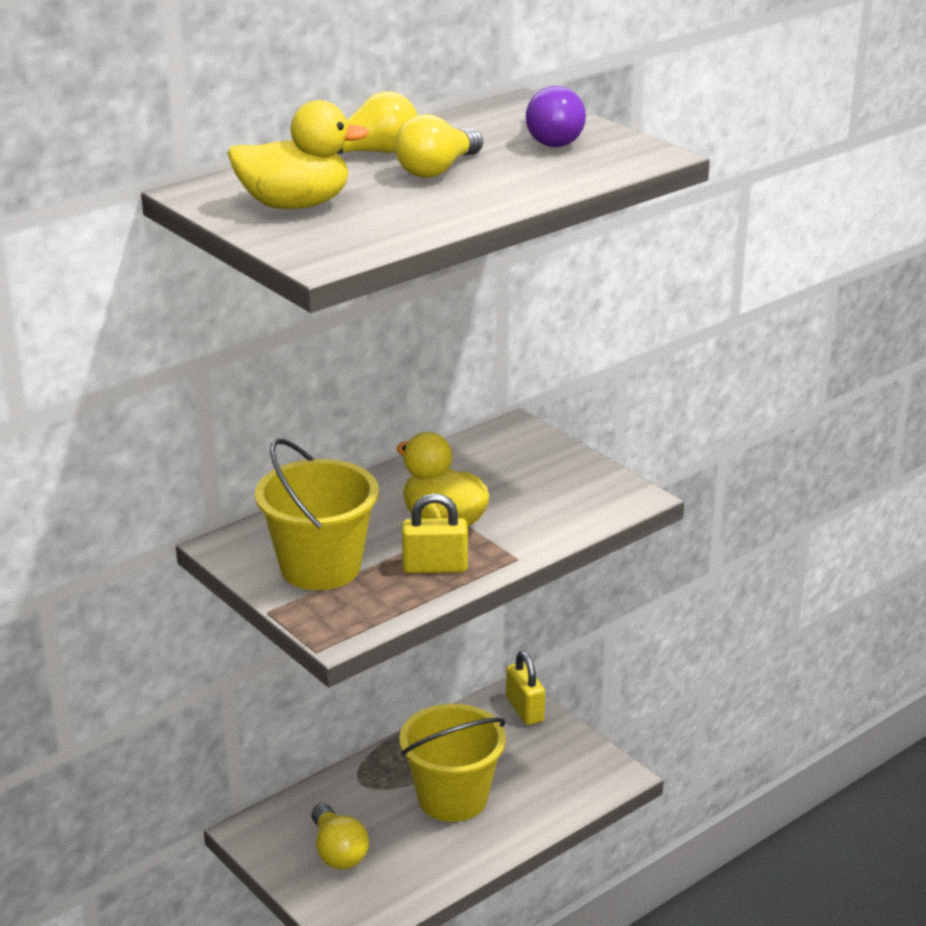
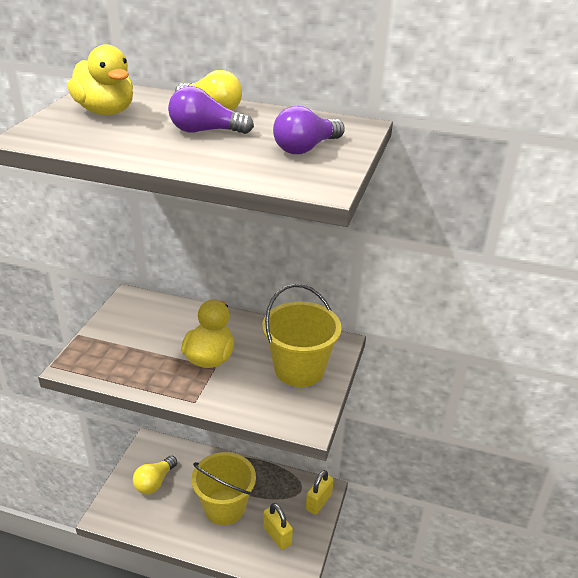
camera: 55 degrees right, 5 degrees up
yellow bucket [255,439,379,590] -> yellow bucket moved to [262,284,342,387]
yellow light bulb [395,114,483,178] -> purple light bulb [168,86,254,134]
yellow padlock [402,493,468,573] -> yellow padlock moved to [263,503,293,550]

